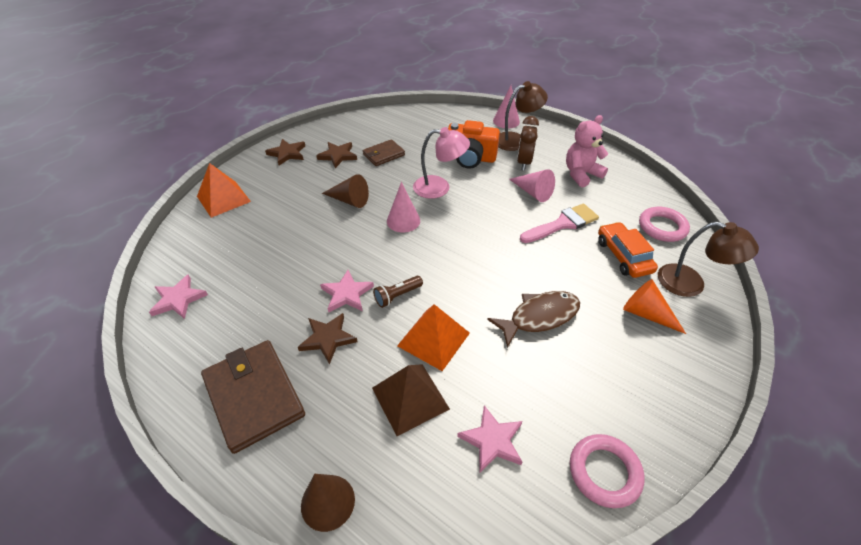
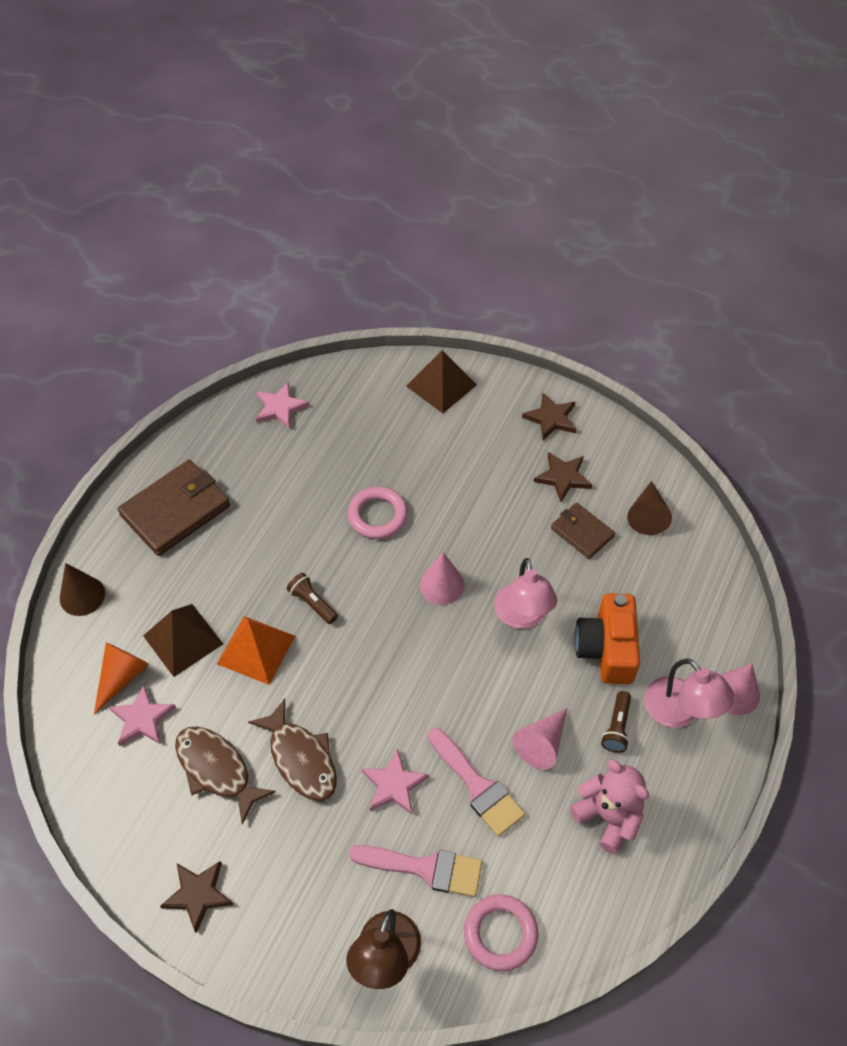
camera: 80 degrees right, 10 degrees up
orange pyramid [197,163,251,218] -> brown pyramid [406,350,477,413]
brown star [298,313,358,364] -> brown star moved to [160,861,233,933]
pink star [320,270,374,313] -> pink star moved to [361,748,429,814]
brown cone [322,174,369,208] -> brown cone moved to [627,481,672,535]
brown lamp [498,81,548,151] -> pink lamp [644,659,735,728]
brown clock [517,116,539,170] -> brown flashlight [601,691,631,753]
pink ring [570,434,645,508] -> pink ring moved to [348,486,408,539]
orange car [598,222,658,278] -> pink brush [349,845,482,897]
orange cone [623,279,686,334] -> orange cone moved to [94,643,149,715]
none -> brown fish [175,727,276,824]

